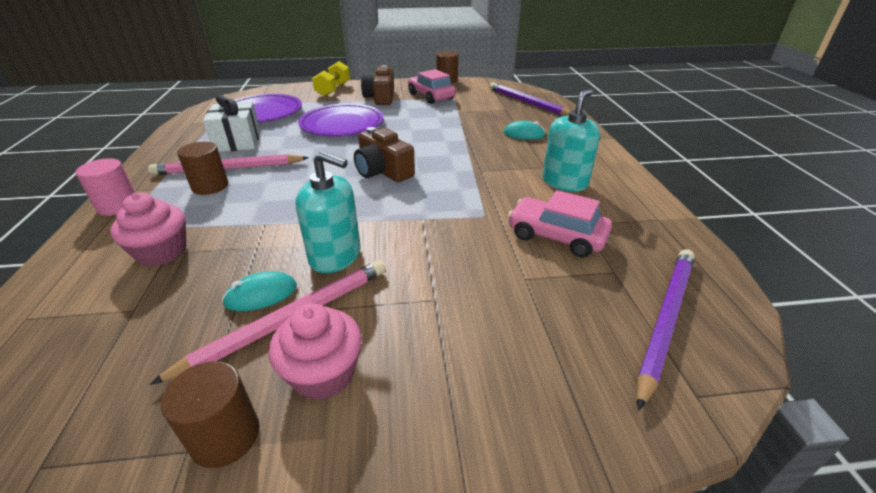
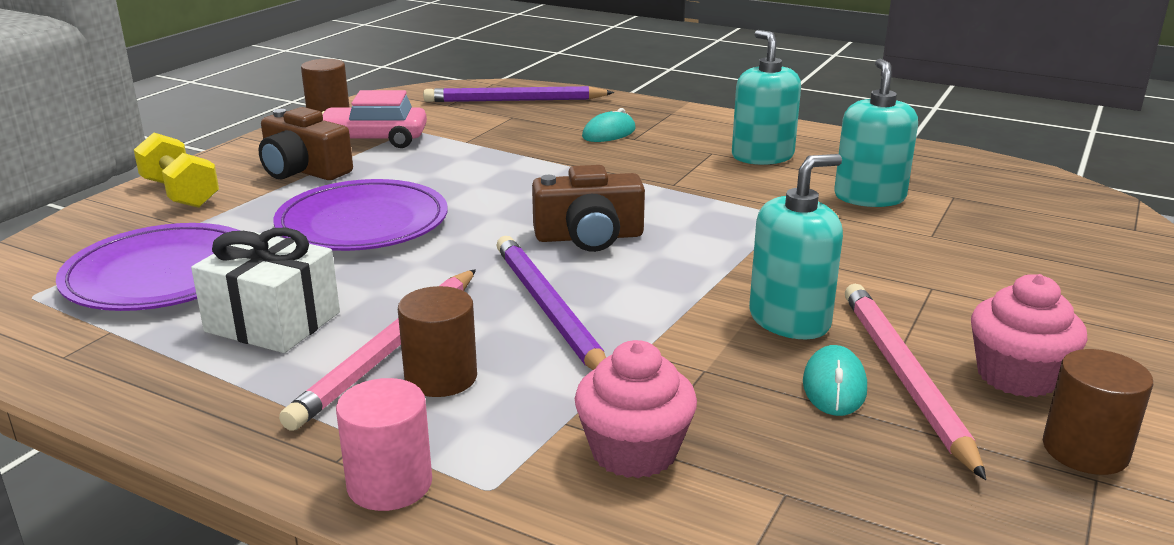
camera: 55 degrees left, 10 degrees down
pink car [508,190,612,258] -> turquoise soap dispenser [834,59,918,207]
purple pencil [637,249,695,411] -> purple pencil moved to [496,236,606,370]

